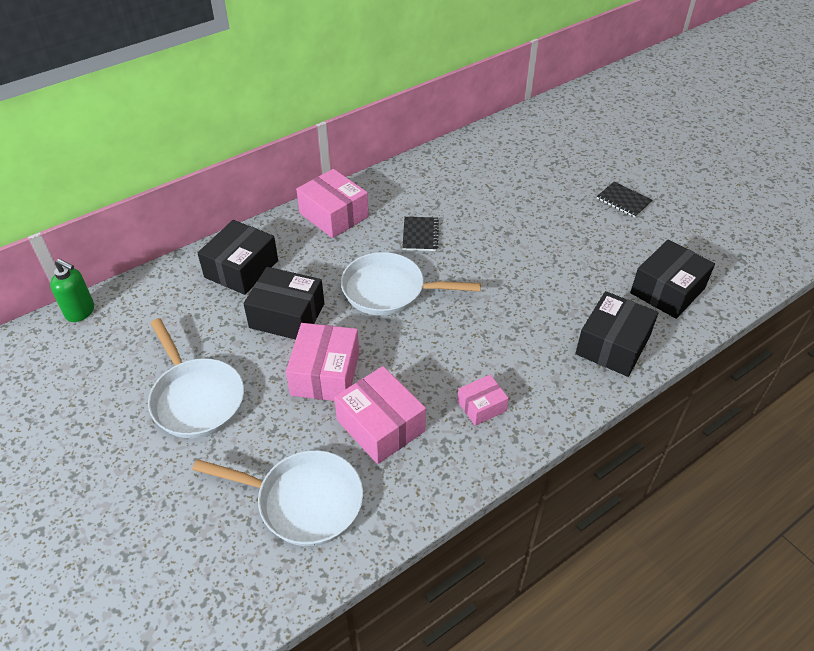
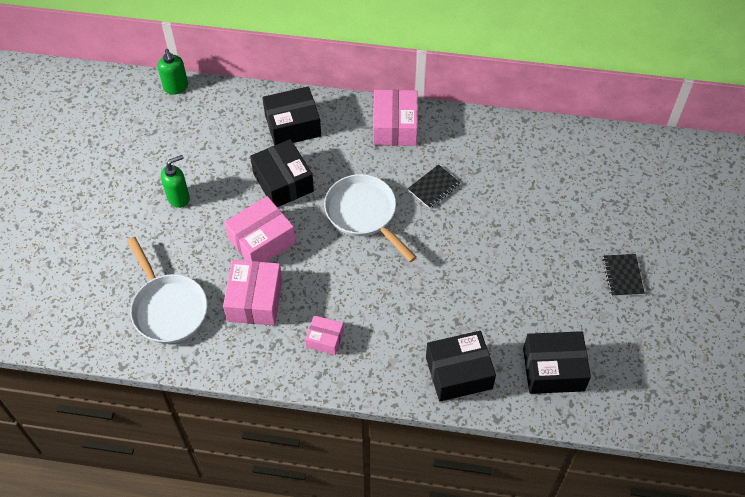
camera: 45 degrees right, 10 degrees up
white pan [148,318,244,438] -> green soap dispenser [161,155,190,208]

